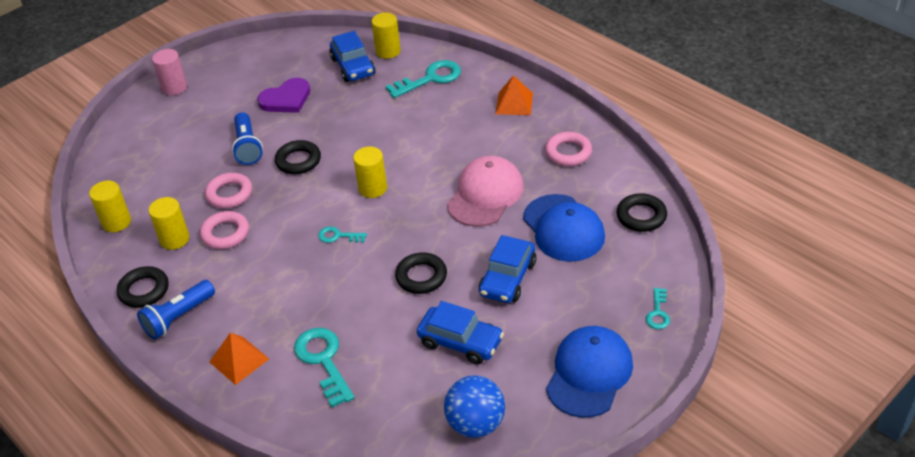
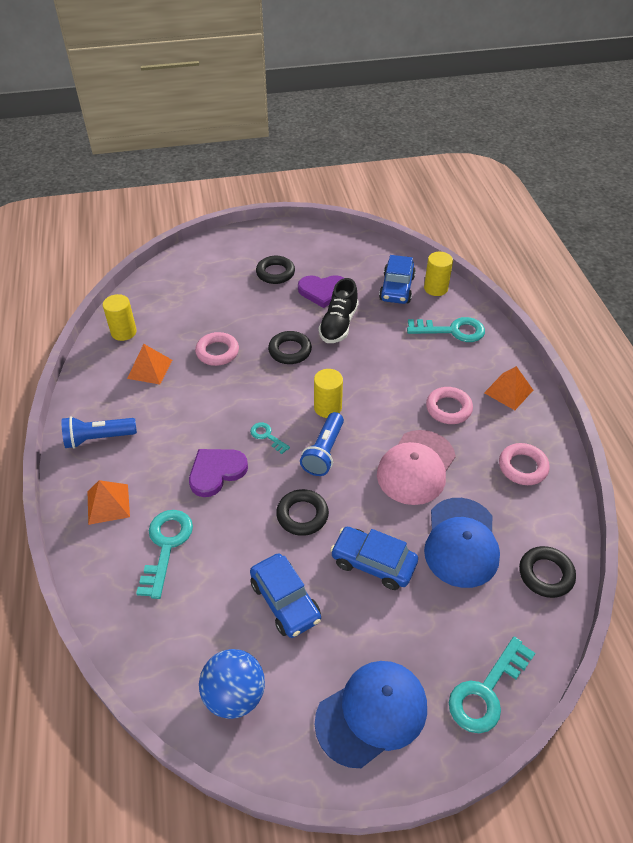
camera: 30 degrees right, 5 degrees up
black ring [117,266,169,308] -> black ring moved to [256,256,295,284]
yellow cylinder [149,197,189,250] -> orange pyramid [127,344,172,384]
pink cylinder [152,49,187,95] -> none
pink ring [200,211,249,249] -> pink ring moved to [426,387,473,424]
blue flashlight [232,112,263,165] -> blue flashlight moved to [300,412,344,476]
pink cap [447,156,524,227] -> pink cap turned 150 degrees clockwise [377,430,456,505]
blue car [479,235,536,303] -> blue car turned 60 degrees clockwise [330,527,418,590]
turquoise key [646,288,670,329] -> turquoise key [449,636,535,733], size x1.87
none -> purple heart [189,449,248,497]
none -> black shoe [319,278,359,343]

